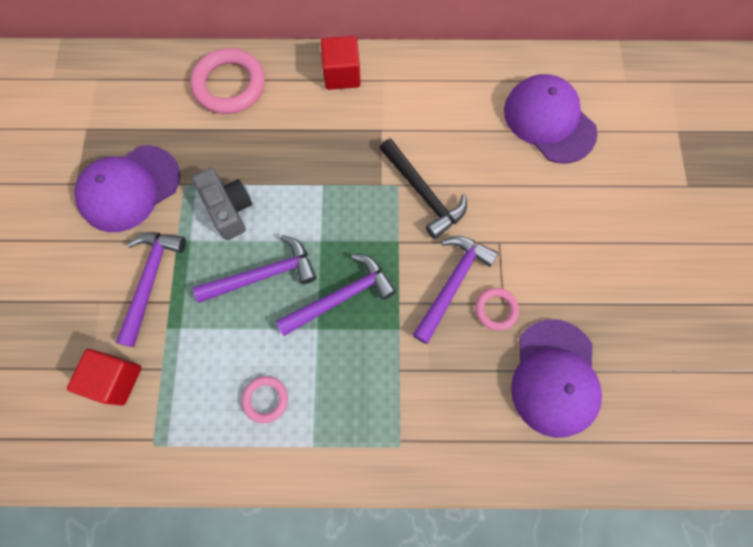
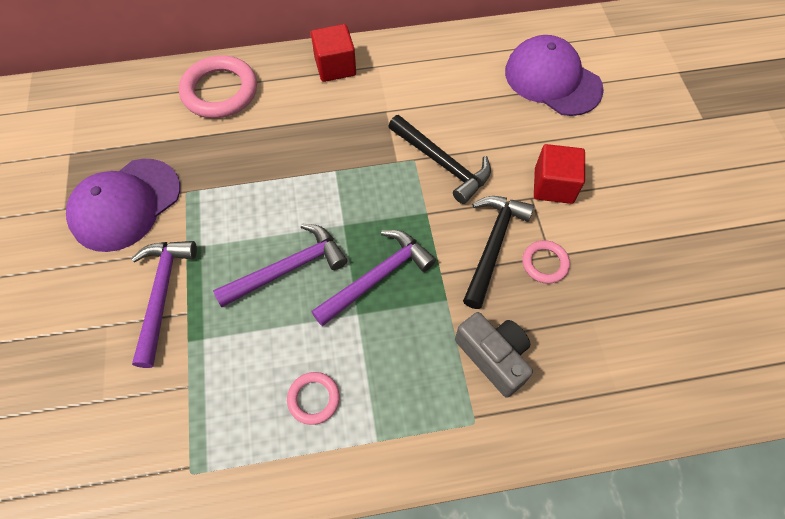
camera: 10 degrees left, 10 degrees down
red cube [67,349,142,406] -> red cube moved to [534,144,585,204]
grey camera [192,168,252,240] -> grey camera moved to [455,312,533,397]
purple hammer [412,236,498,344] -> black hammer [463,196,534,309]
purple cap [511,319,602,438] -> none

